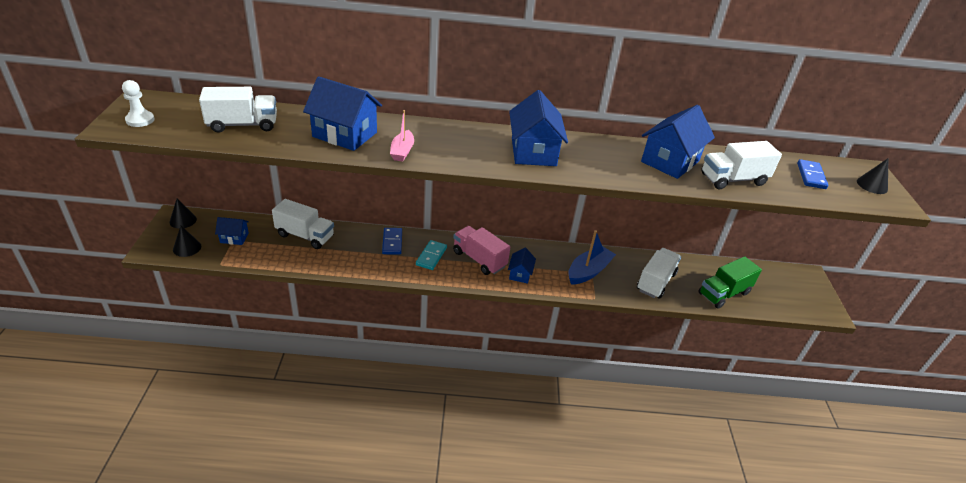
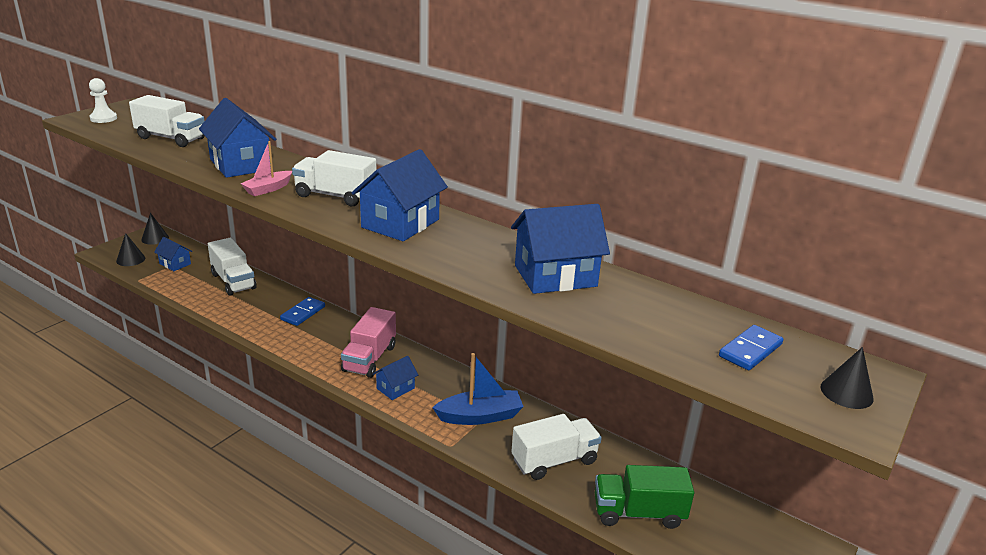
camera: 35 degrees right, 10 degrees down
turquoise domino [416,240,447,270] -> none
pink truck [453,226,510,275] -> pink truck turned 150 degrees counterclockwise [341,307,396,378]
white truck [701,141,782,189] -> white truck moved to [292,150,376,206]

